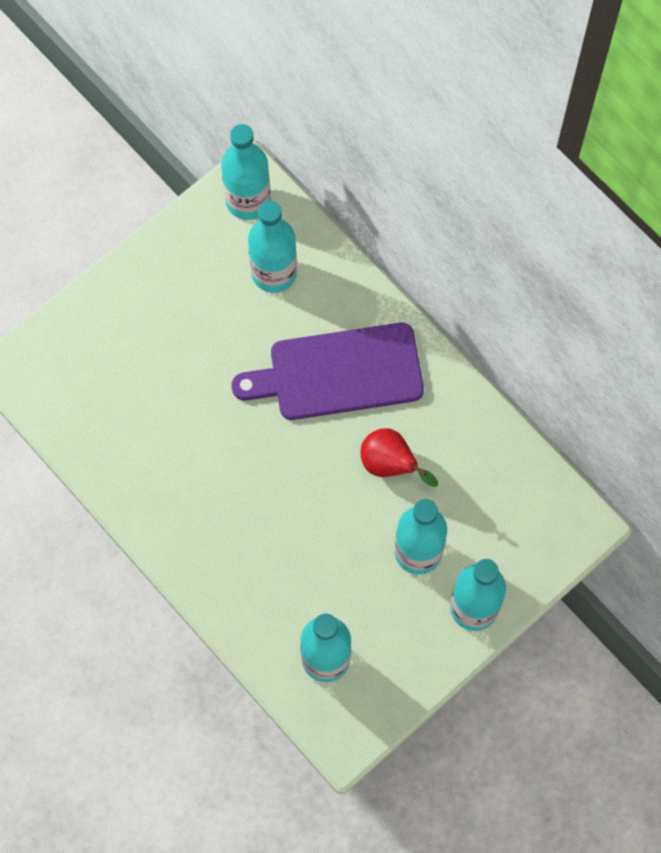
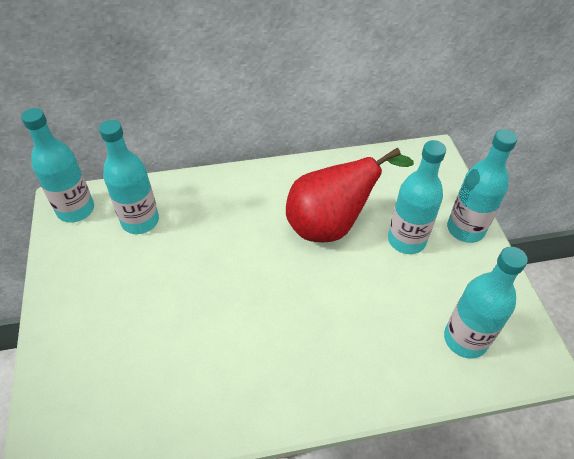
camera: 60 degrees left, 20 degrees down
purple cutting board [232,323,424,420] -> none
red pear [360,428,438,487] -> red pear [286,148,414,242], size x1.78

